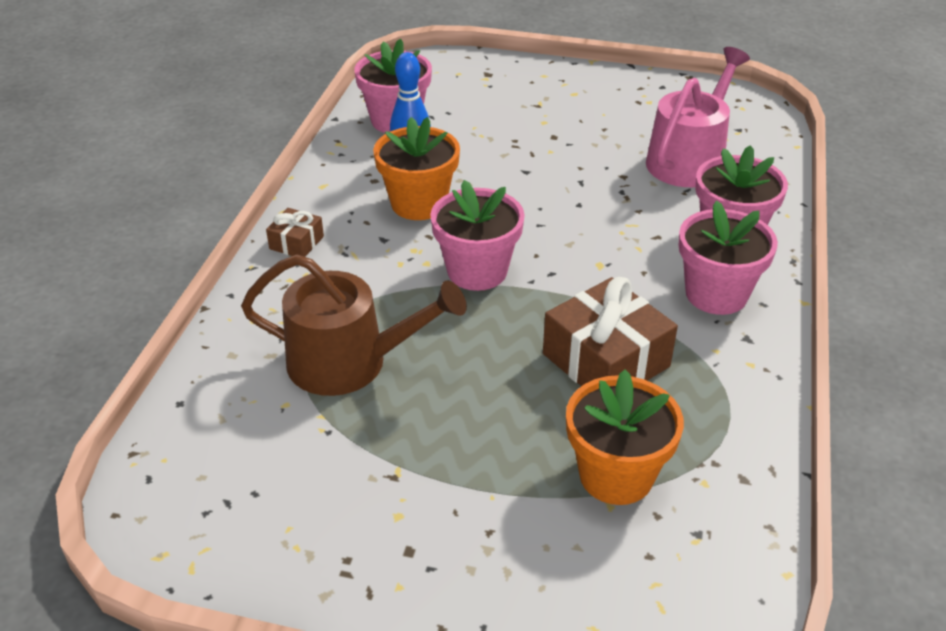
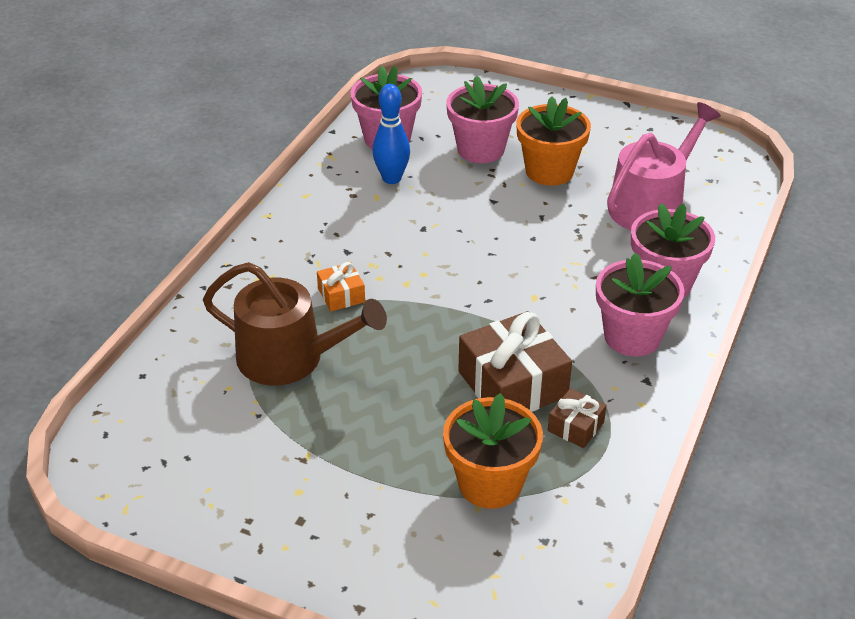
camera: 10 degrees right, 0 degrees up
brown gift [266,208,324,257] -> brown gift moved to [548,388,607,448]
orange flower pot [373,117,460,220] -> orange flower pot moved to [516,96,591,186]
pink flower pot [430,180,525,291] -> pink flower pot moved to [446,76,519,163]
none -> orange gift [317,262,365,311]

